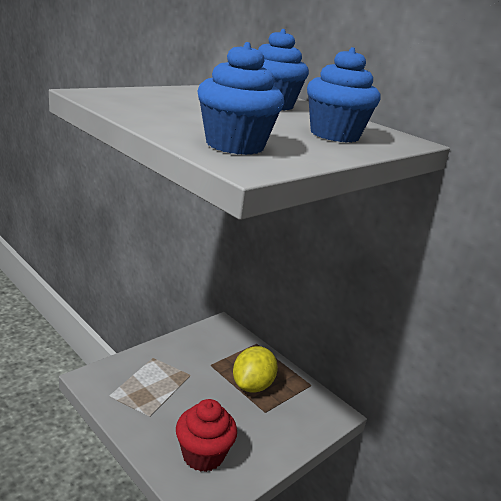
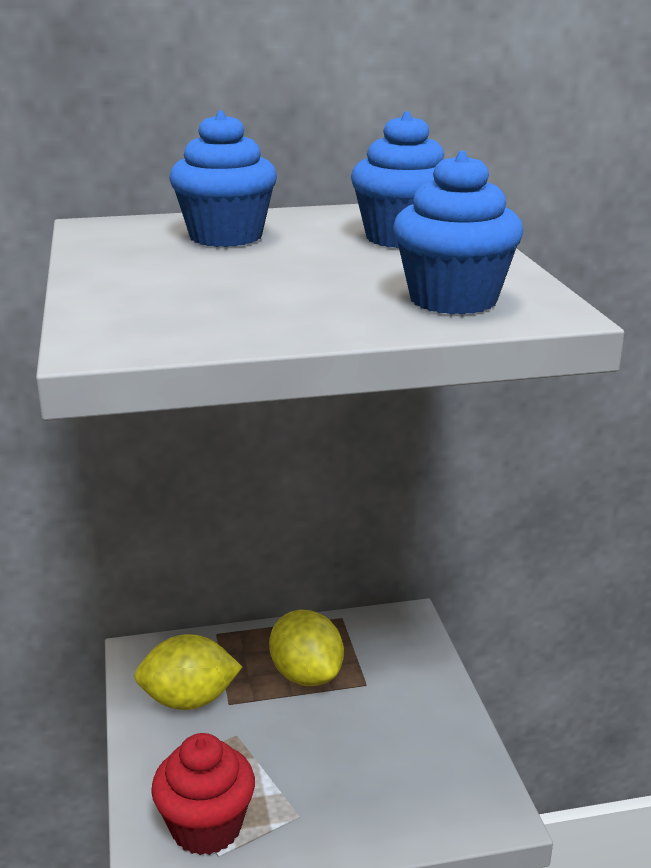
camera: 55 degrees left, 0 degrees up
red cupcake [176,399,237,472] -> red cupcake moved to [151,733,255,855]
none -> yellow lemon [134,634,242,710]

